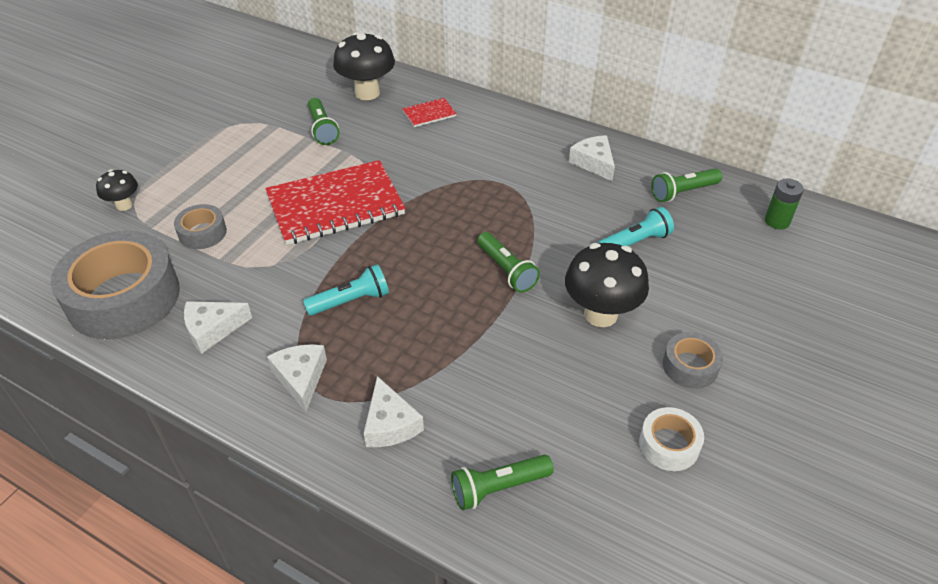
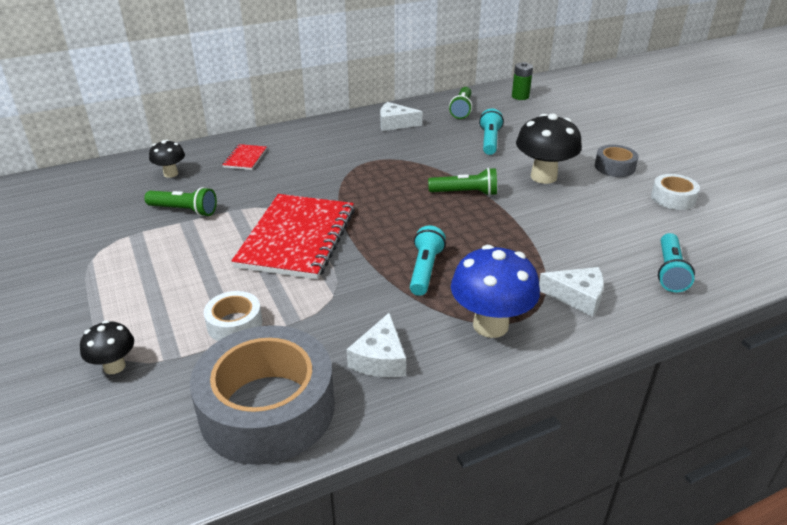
camera: 55 degrees left, 10 degrees down
grey tape [174,204,227,249] -> white tape [204,291,262,341]
white cheese [267,344,327,412] -> blue mushroom [451,245,540,338]
black mushroom [333,32,395,100] -> black mushroom [149,140,185,178], size x0.55
green flashlight [451,455,554,510] -> turquoise flashlight [658,233,695,292]

